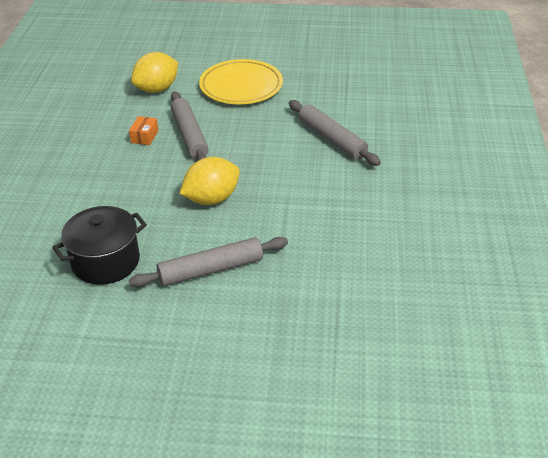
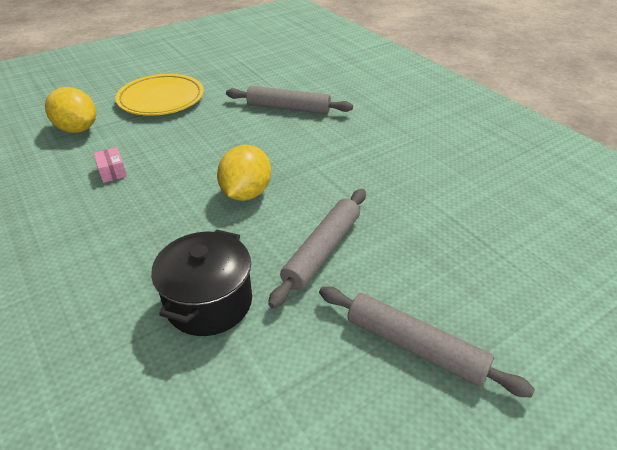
camera: 40 degrees left, 0 degrees up
orange box [129,116,158,145] -> pink box [93,147,127,183]
yellow lemon [131,52,178,93] -> yellow lemon turned 60 degrees counterclockwise [45,87,96,133]
grey rolling pin [171,92,209,161] -> grey rolling pin moved to [319,286,535,397]

